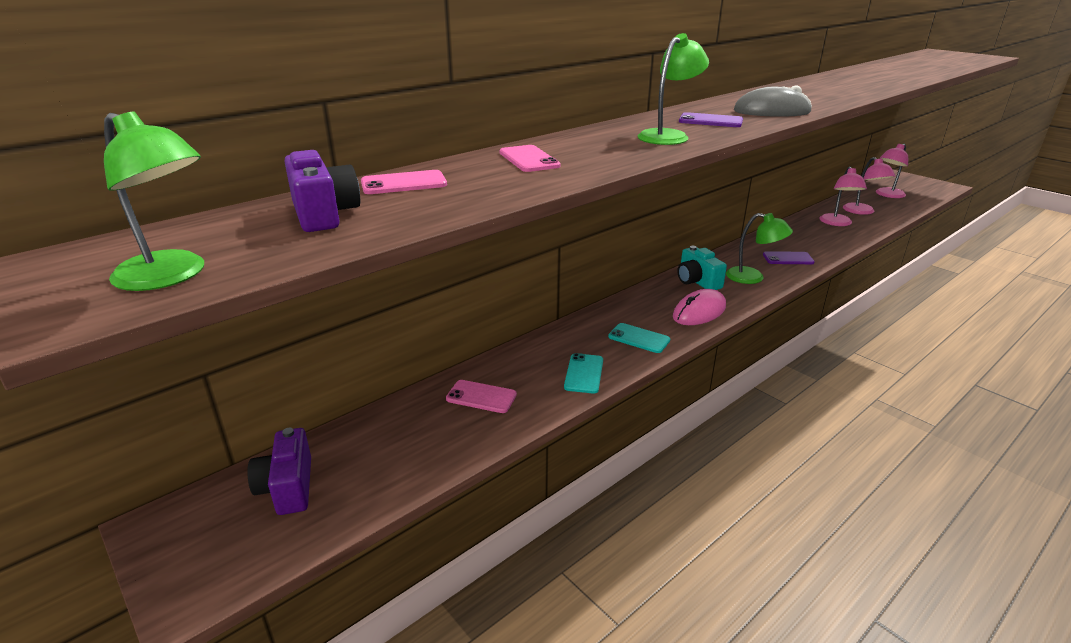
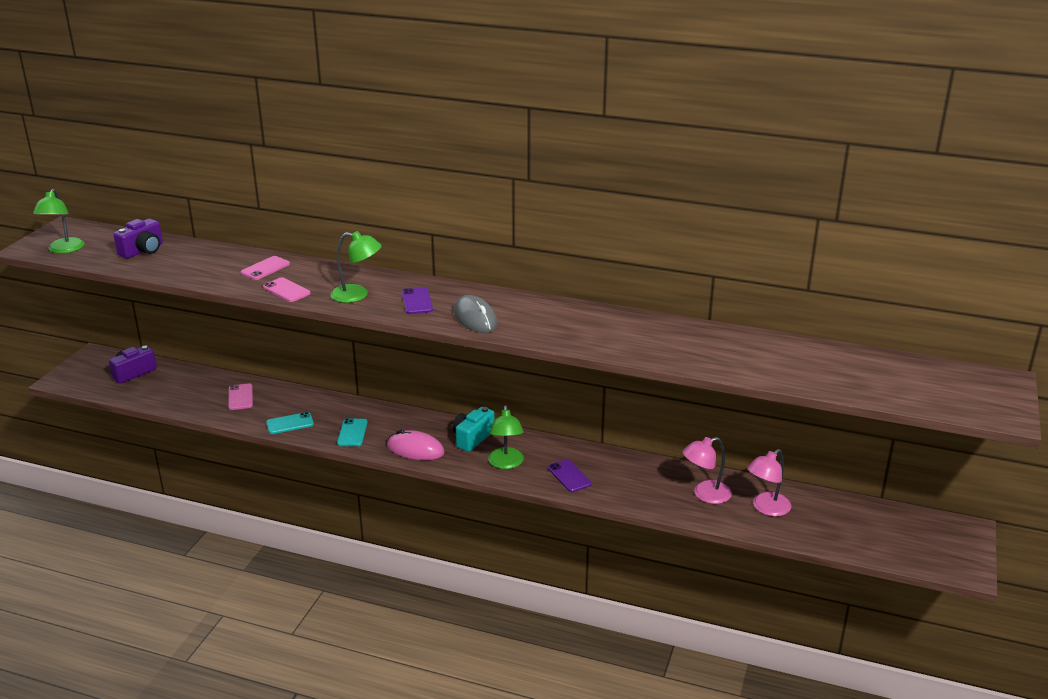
camera: 60 degrees right, 0 degrees up
pink phone [361,170,447,194] -> pink phone moved to [263,277,311,302]
pink lamp [876,144,908,198] -> none

